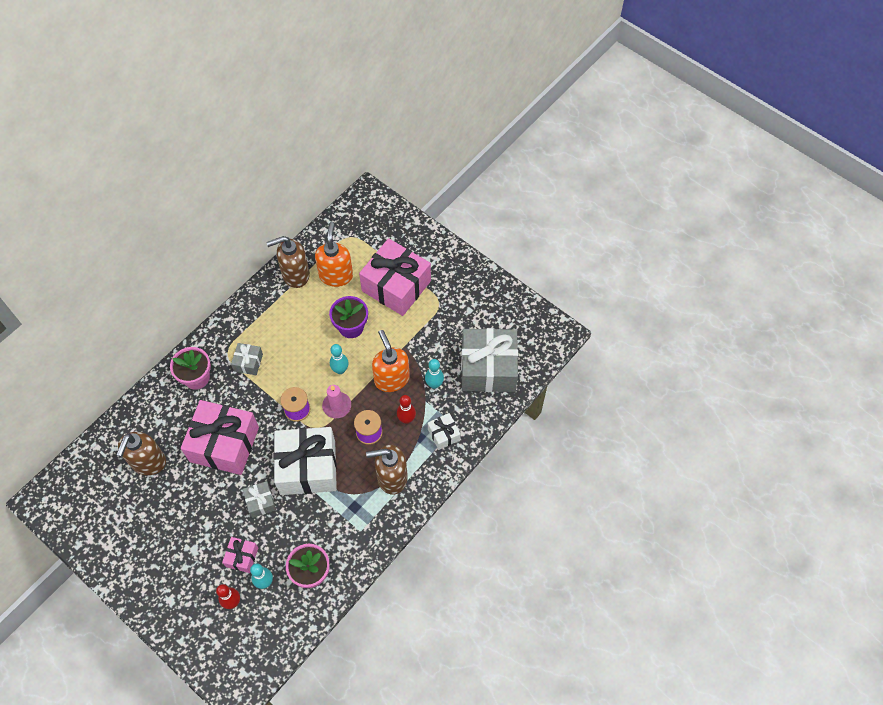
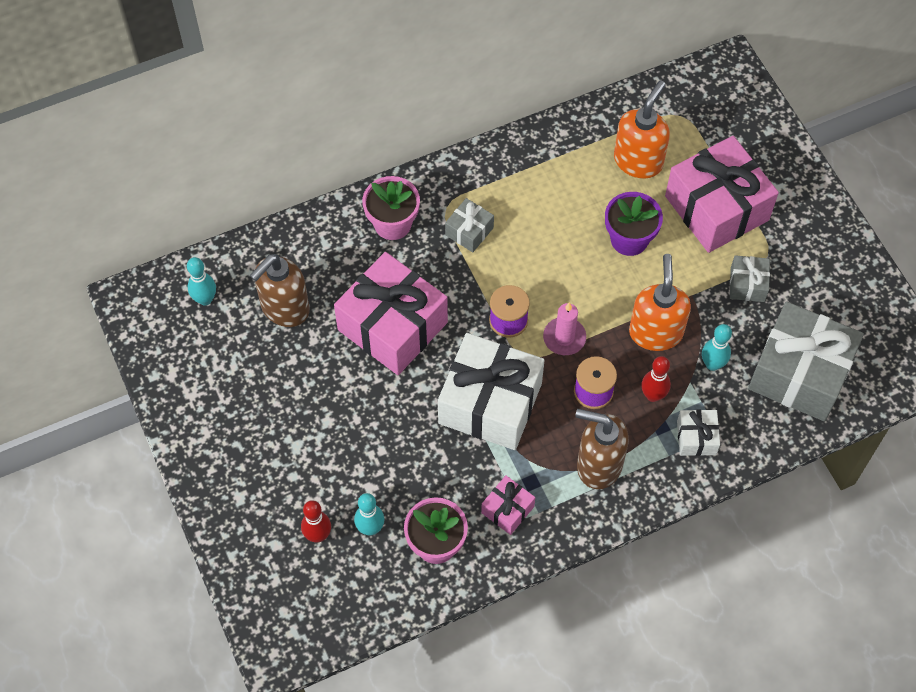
camera: 25 degrees right, 0 degrees up
pink gift [222,537,258,573] -> pink gift moved to [481,476,535,535]
grey gift [243,481,276,518] -> grey gift moved to [730,255,770,302]
brown soap dispenser [266,236,310,288] -> none
turquoise bowling pin [330,344,349,374] -> turquoise bowling pin moved to [187,257,216,306]

